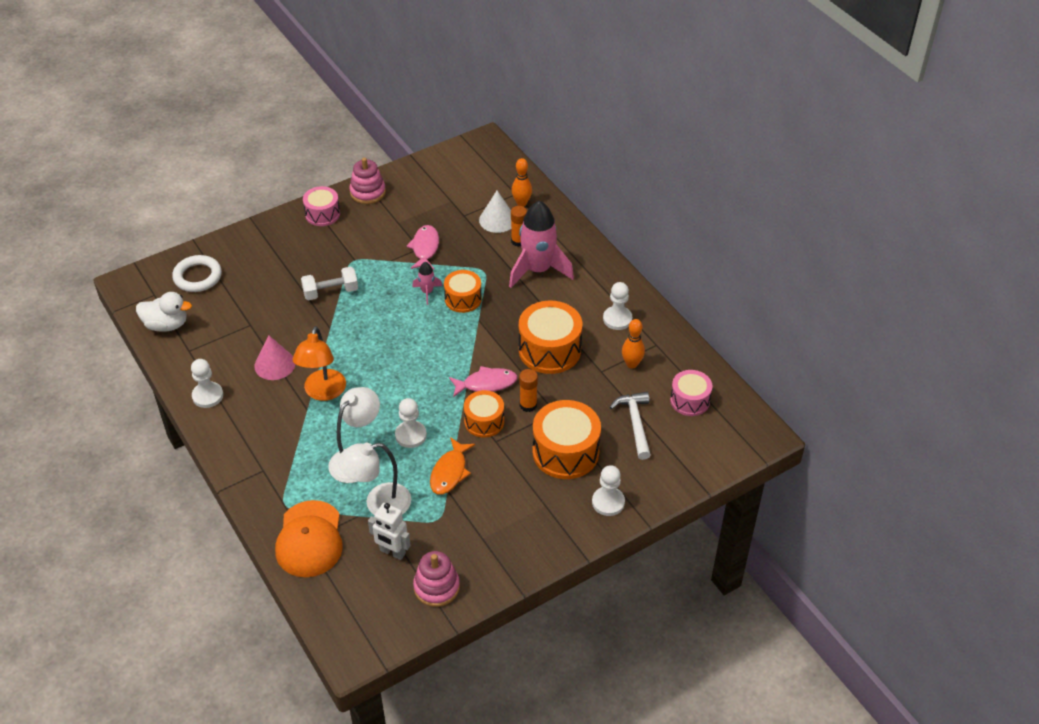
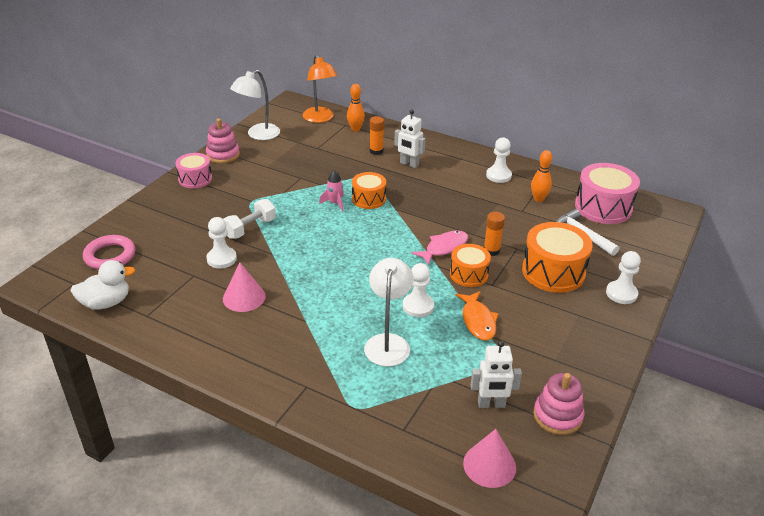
camera: 30 degrees left, 10 degrees down
white ring [172,255,222,292] -> pink ring [83,235,135,270]
white pawn [191,359,223,408] -> white pawn moved to [206,217,237,269]
orange cap [275,500,343,577] -> none
orange lamp [292,326,346,401] -> orange lamp moved to [302,54,337,123]
white lamp [338,443,411,515] -> white lamp moved to [230,70,280,140]
pink fish [406,225,439,270] -> none
white cone [479,191,511,233] -> none
pink rocket [509,201,574,288] -> white robot [394,110,426,168]
orange drum [519,300,582,374] -> none
pink drum [670,370,712,416] -> pink drum [575,163,640,224], size x1.64
none -> pink cone [463,429,516,488]

